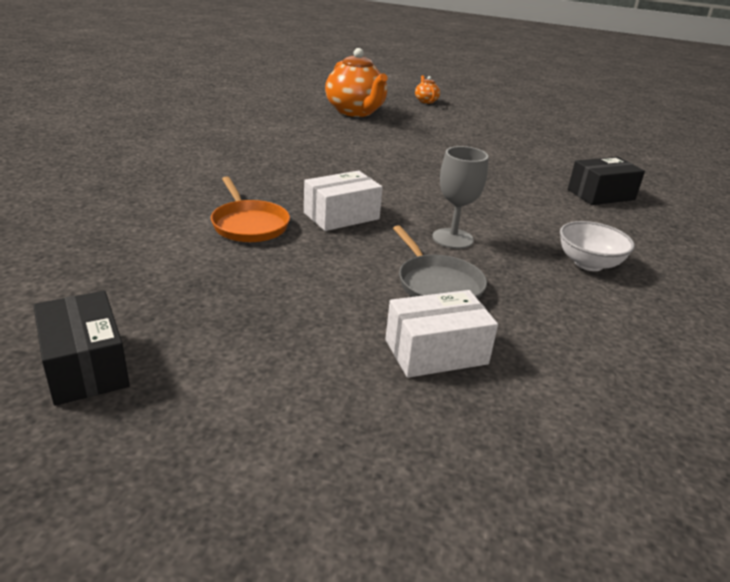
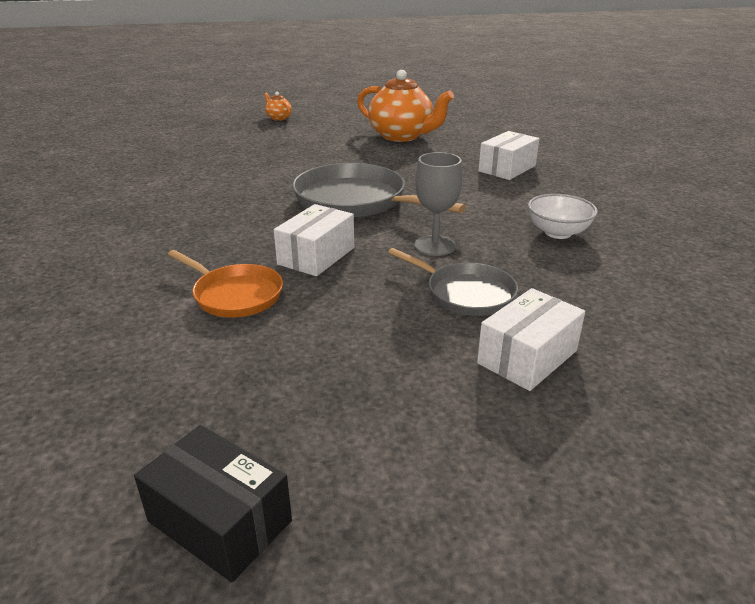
camera: 25 degrees left, 0 degrees up
orange teapot [325,48,388,117] -> orange teapot moved to [357,70,454,142]
black box [568,157,645,205] -> white box [478,131,540,180]
none -> grey pan [292,163,466,218]

